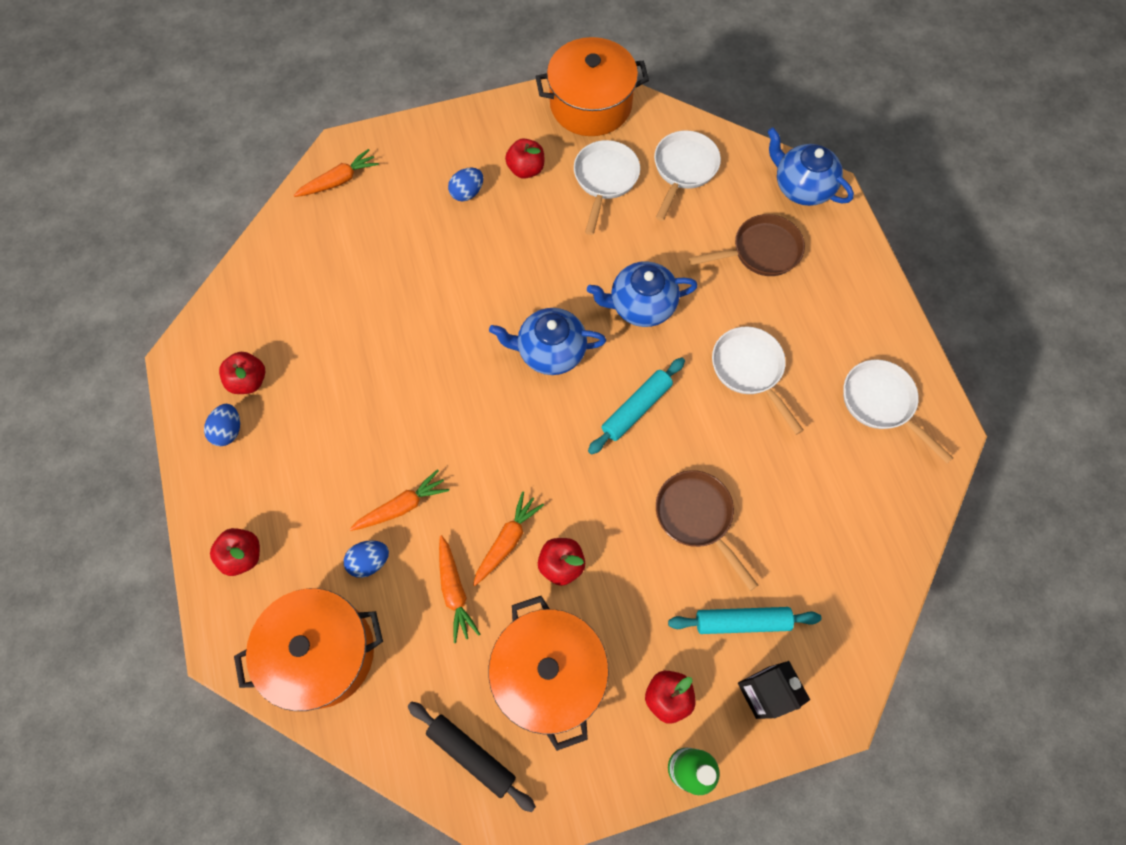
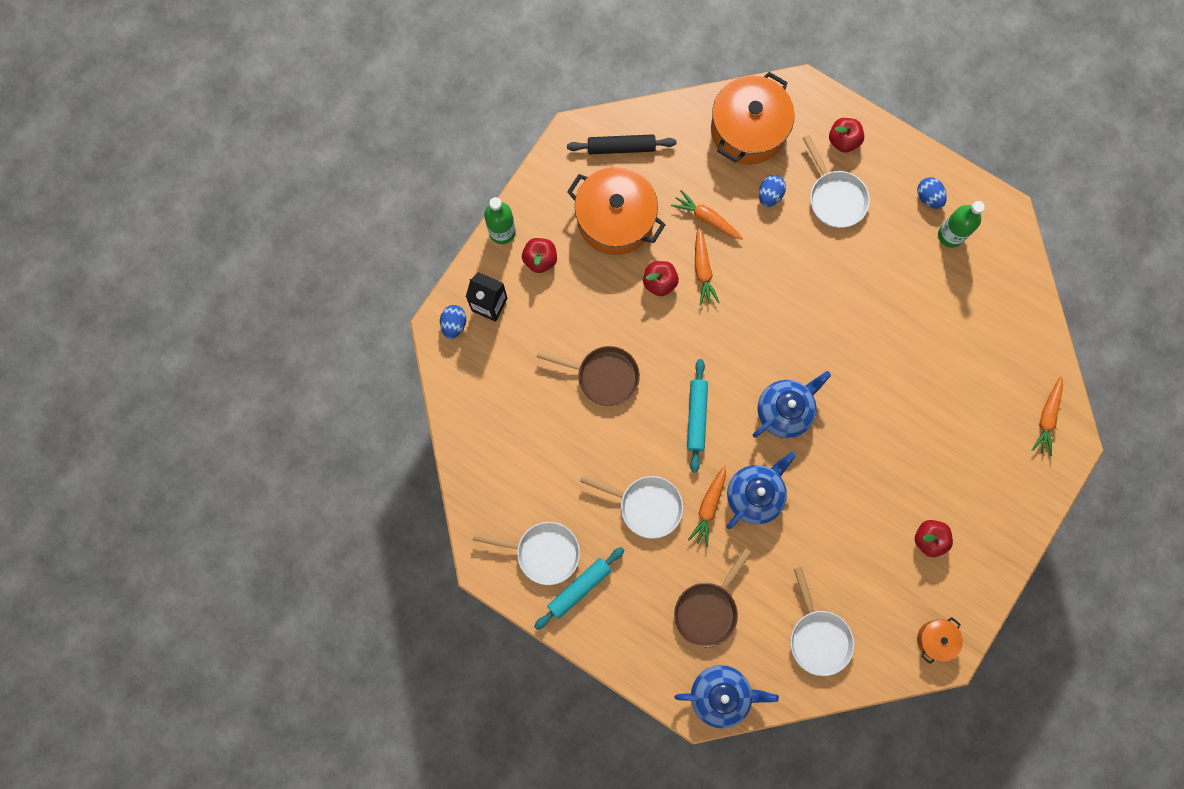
camera: 140 degrees right, 10 degrees up
red apple [219,352,265,394] -> green bottle [938,201,985,248]
orange carrot [350,469,449,531] -> orange carrot moved to [688,465,726,547]
blue egg [448,168,483,202] -> blue egg moved to [440,305,466,339]
orange pot [535,37,649,136] -> orange pot [917,617,963,664], size x0.47
white pan [574,140,640,235] -> white pan moved to [803,135,870,228]
turquoise rolling pin [668,607,822,634] -> turquoise rolling pin moved to [534,547,624,630]

